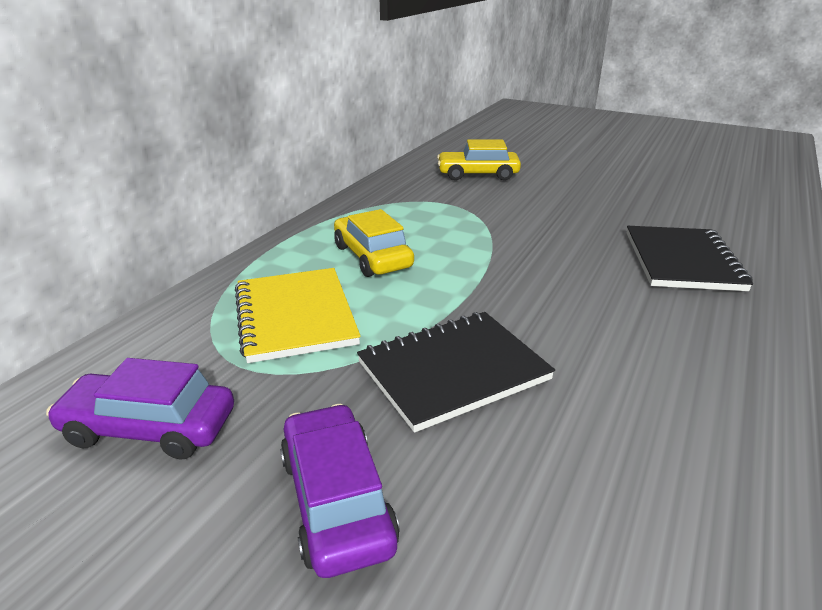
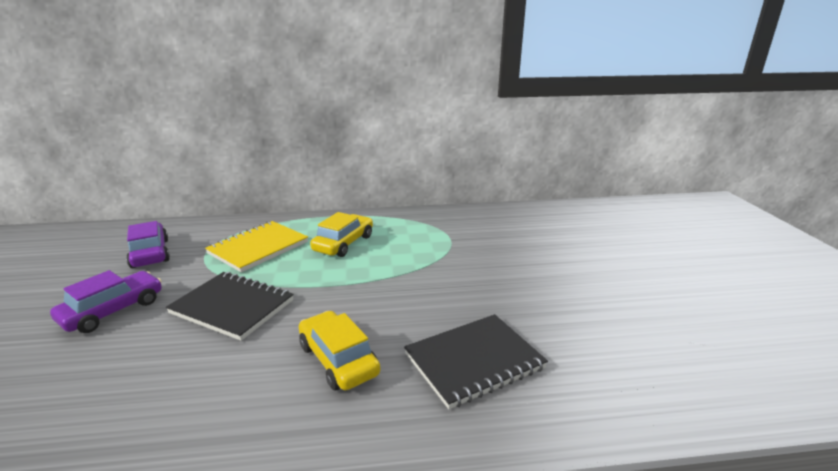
camera: 55 degrees right, 5 degrees down
yellow car [437,140,521,180] -> yellow car moved to [299,311,380,391]

